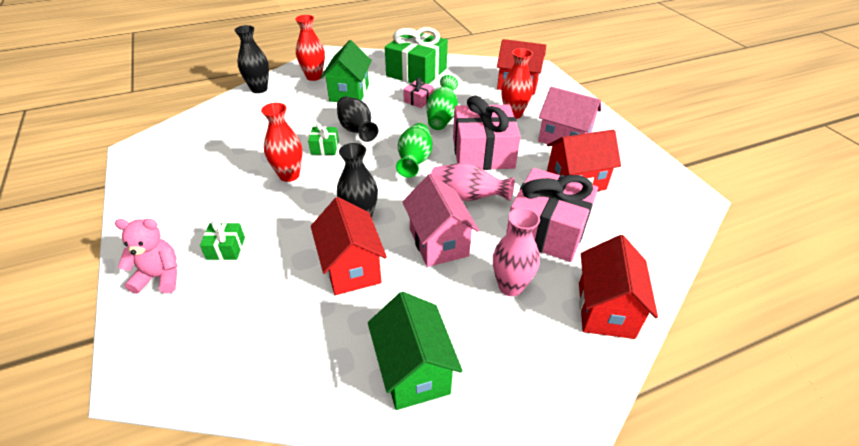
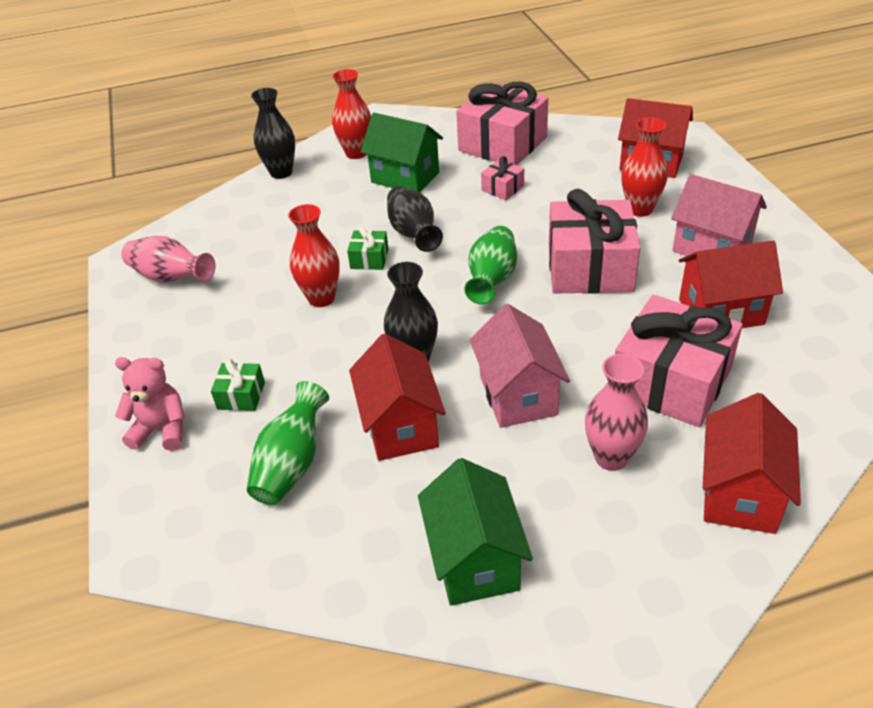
camera: 10 degrees right, 0 degrees up
green house [321,40,372,102] -> green house turned 75 degrees counterclockwise [361,113,443,192]
green gift [385,27,448,84] -> pink gift [456,82,548,165]
green vase [427,75,458,130] -> green vase moved to [247,381,329,505]
pink vase [431,163,515,201] -> pink vase moved to [121,236,215,282]

